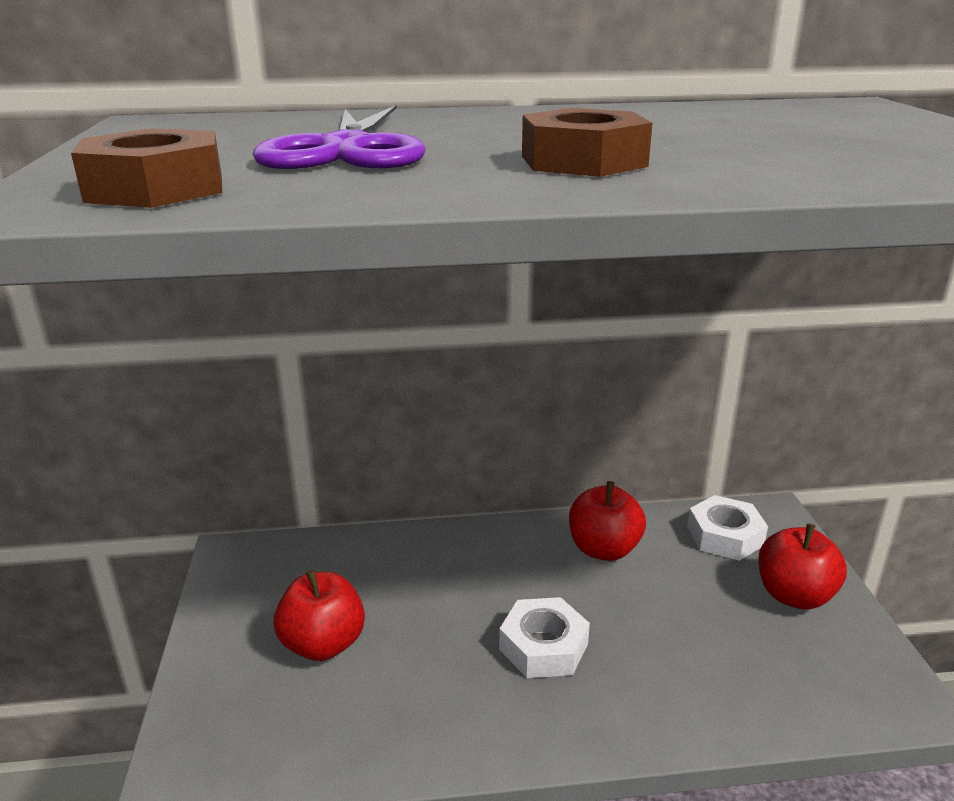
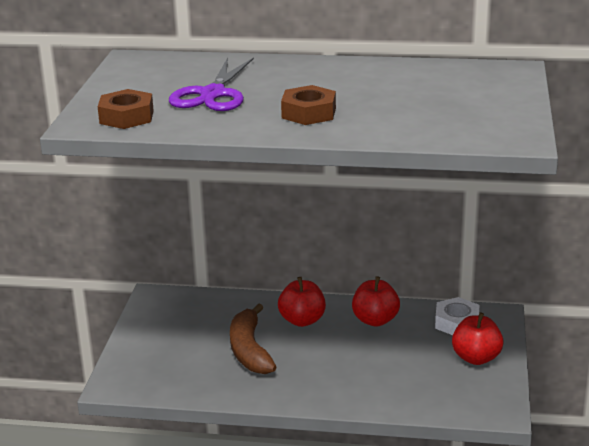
camera: 15 degrees right, 0 degrees up
red apple [274,569,365,661] -> red apple moved to [278,277,326,327]
white nut [499,597,590,678] -> none
none -> brown banana [230,303,277,374]

